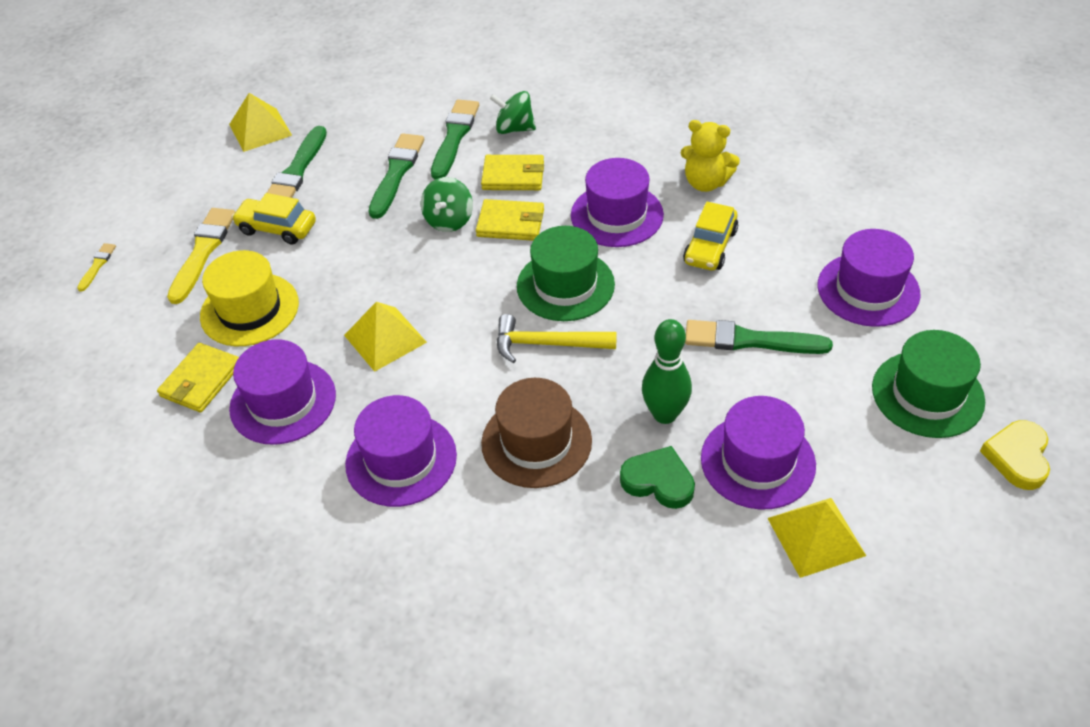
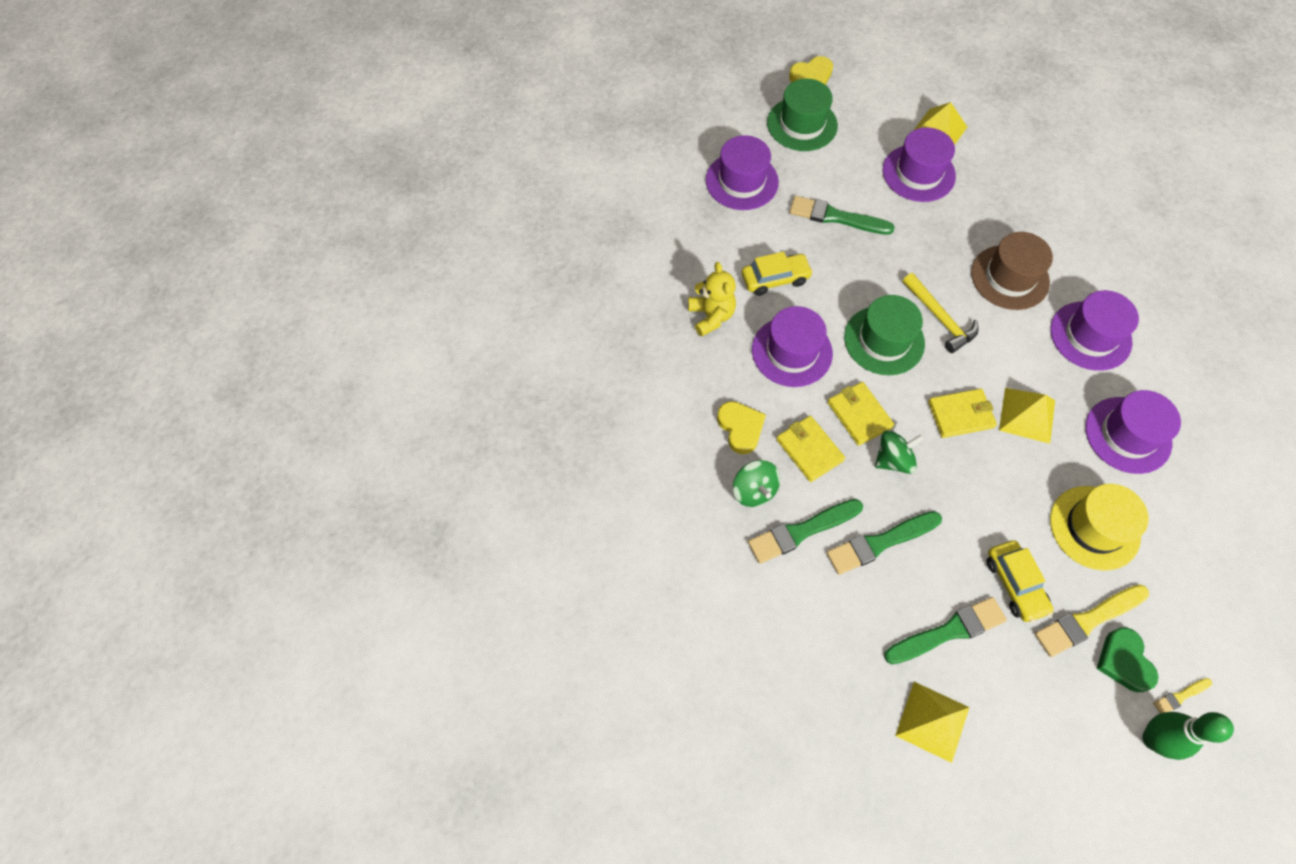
camera: 130 degrees left, 15 degrees up
yellow wallet [157,343,239,412] -> yellow wallet moved to [928,388,997,438]
green heart [620,446,695,509] -> green heart moved to [1096,627,1158,692]
green bowling pin [642,319,692,424] -> green bowling pin moved to [1142,712,1234,760]
green brush [685,320,833,354] -> green brush turned 135 degrees clockwise [790,196,895,235]
none -> yellow heart [717,401,766,454]

